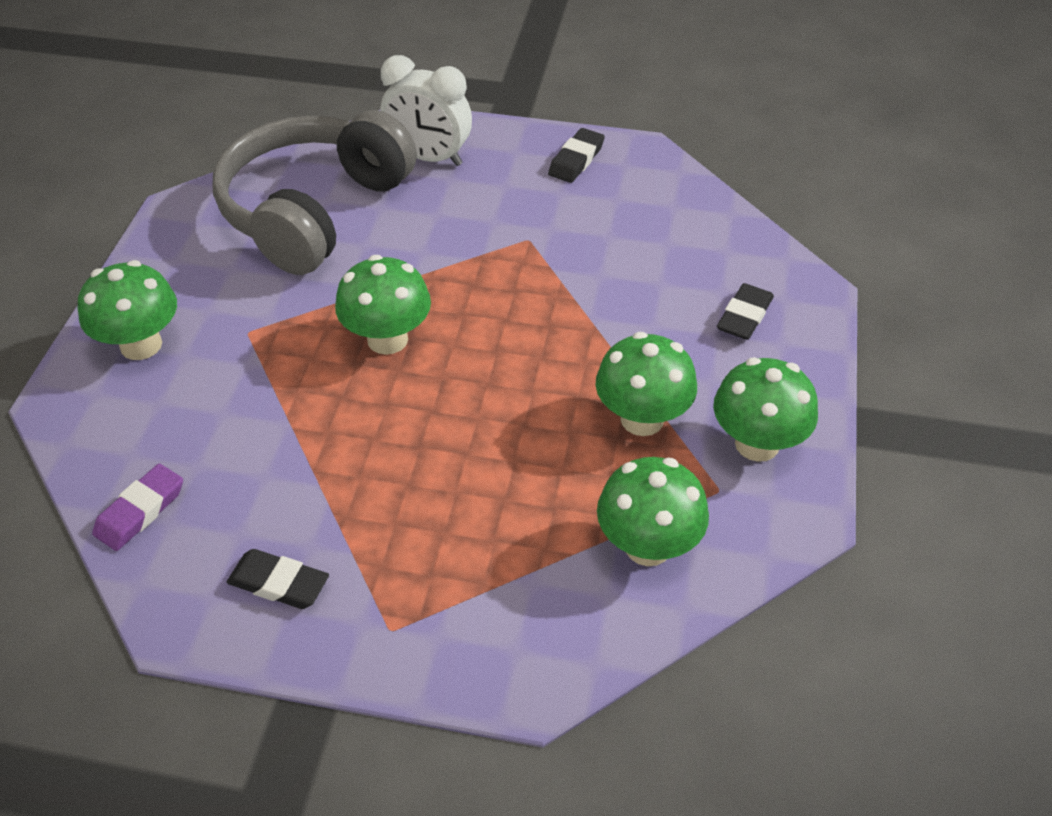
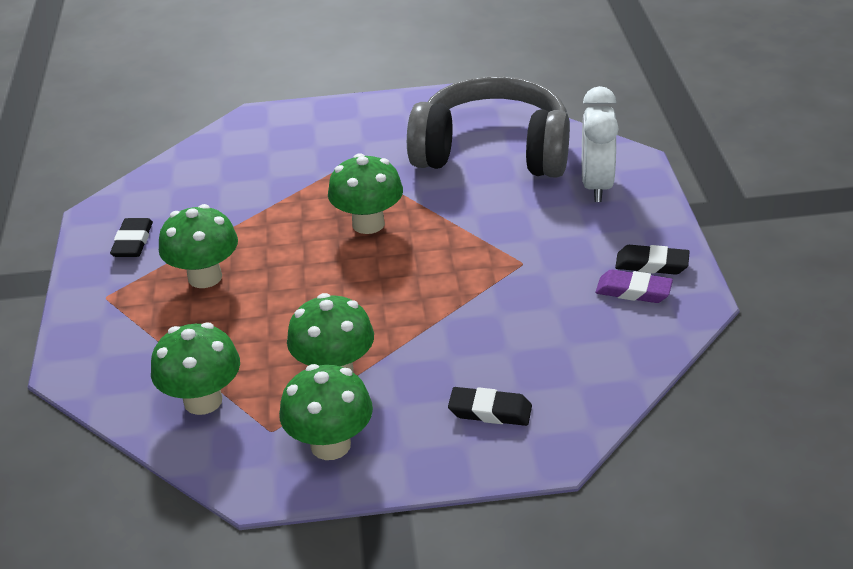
camera: 75 degrees right, 10 degrees down
green mushroom [78,260,177,360] -> green mushroom moved to [159,204,238,288]
purple eraser [92,464,183,551] -> purple eraser moved to [596,269,673,303]

